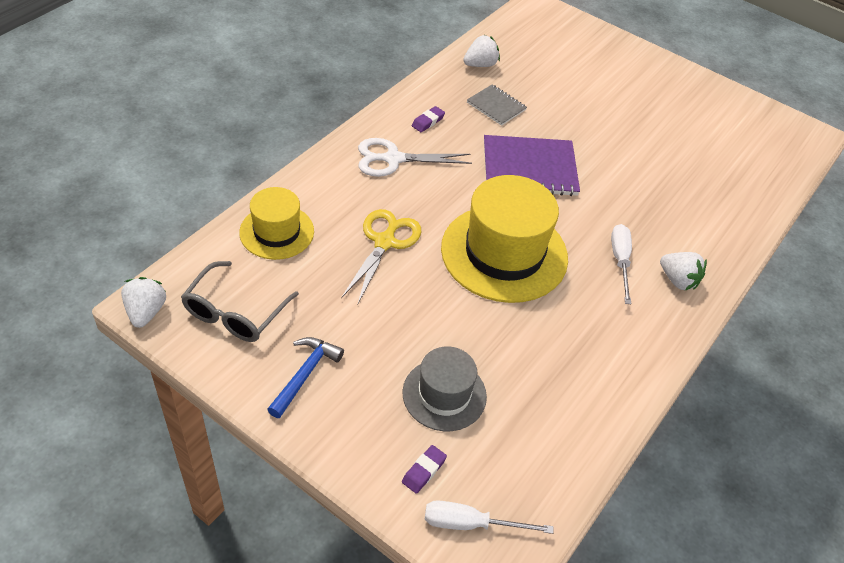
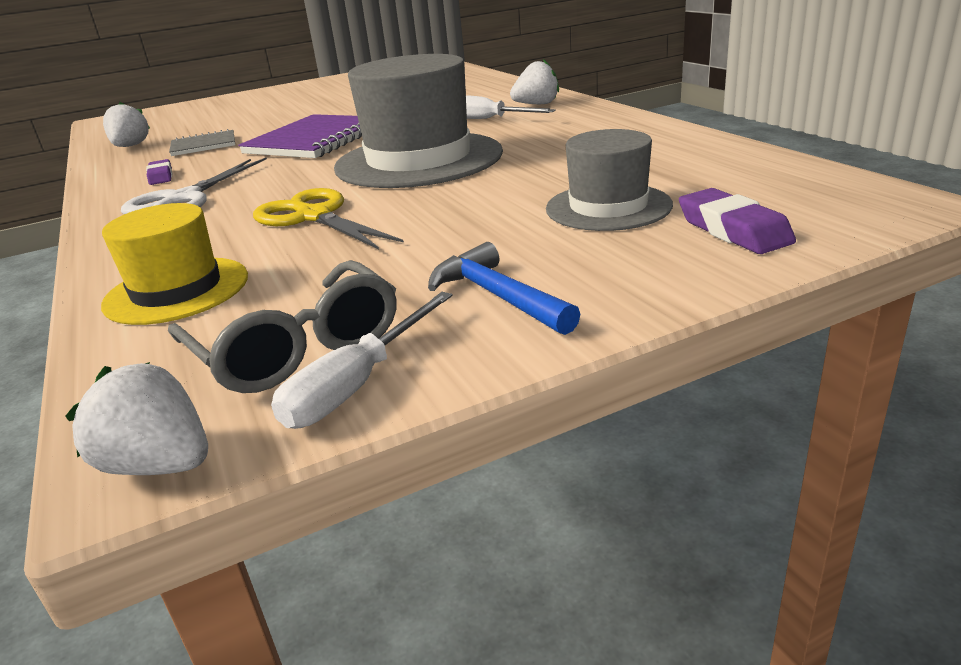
camera: 55 degrees left, 20 degrees down
purple eraser [402,445,447,494] -> purple eraser [679,188,796,254], size x1.56
white screwdriver [425,500,553,534] -> white screwdriver moved to [271,292,453,429]
yellow hat [441,175,568,303] -> grey hat [334,54,503,188]

